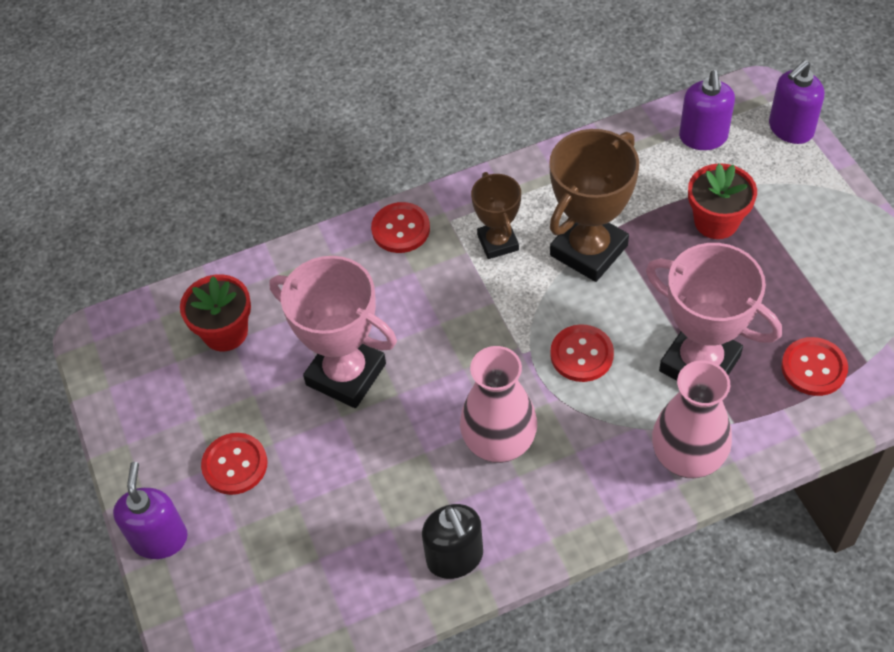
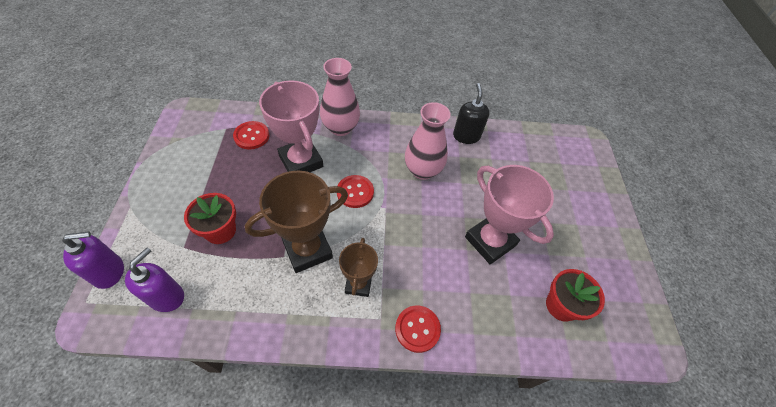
camera: 165 degrees left, 0 degrees up
purple soap dispenser [113,462,188,559] -> none
red button [201,433,267,495] -> none

